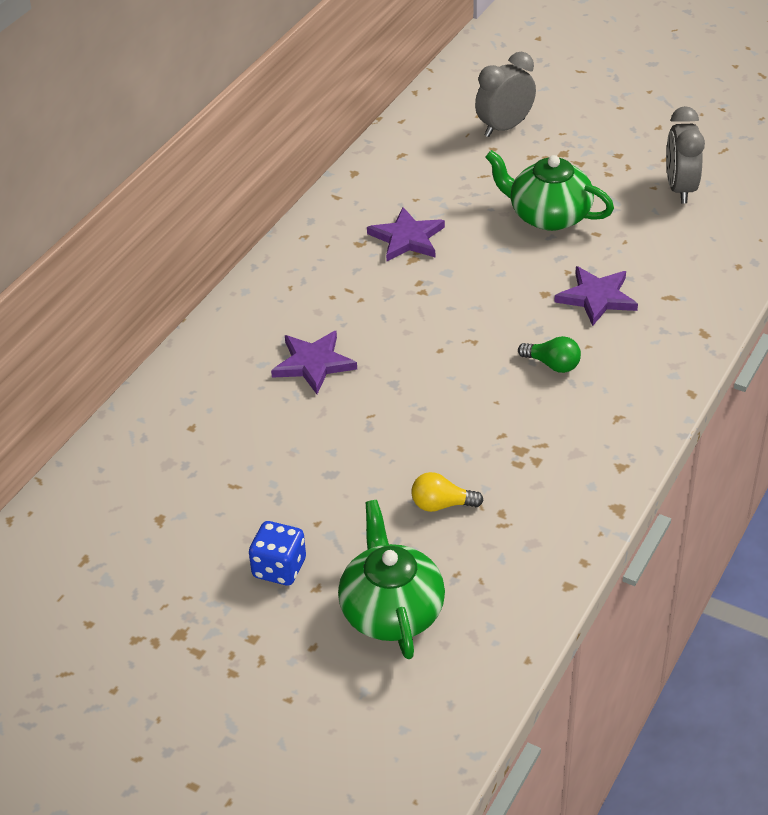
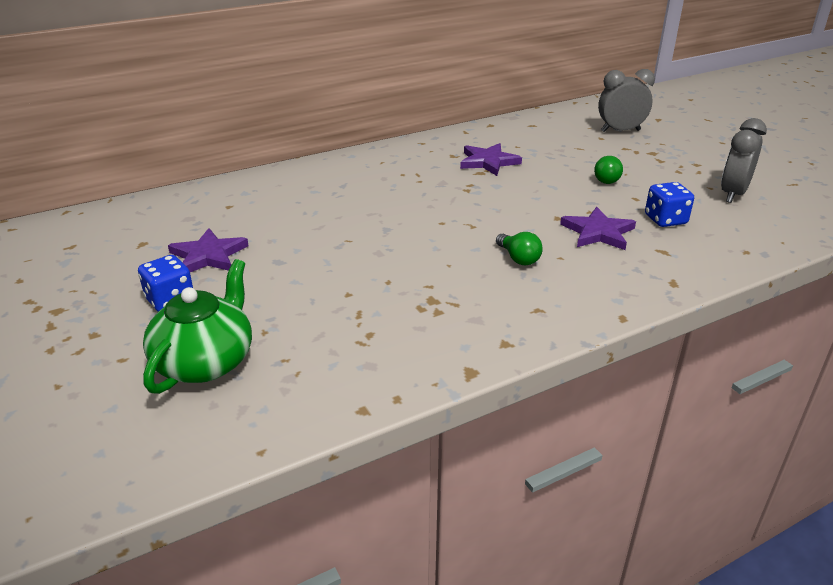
camera: 30 degrees right, 10 degrees down
purple star [271,331,357,394] -> purple star moved to [168,228,249,272]
yellow light bulb [411,472,484,512] -> none
green teapot [485,150,614,231] -> green light bulb [594,156,623,184]
none -> blue dice [645,182,694,227]

